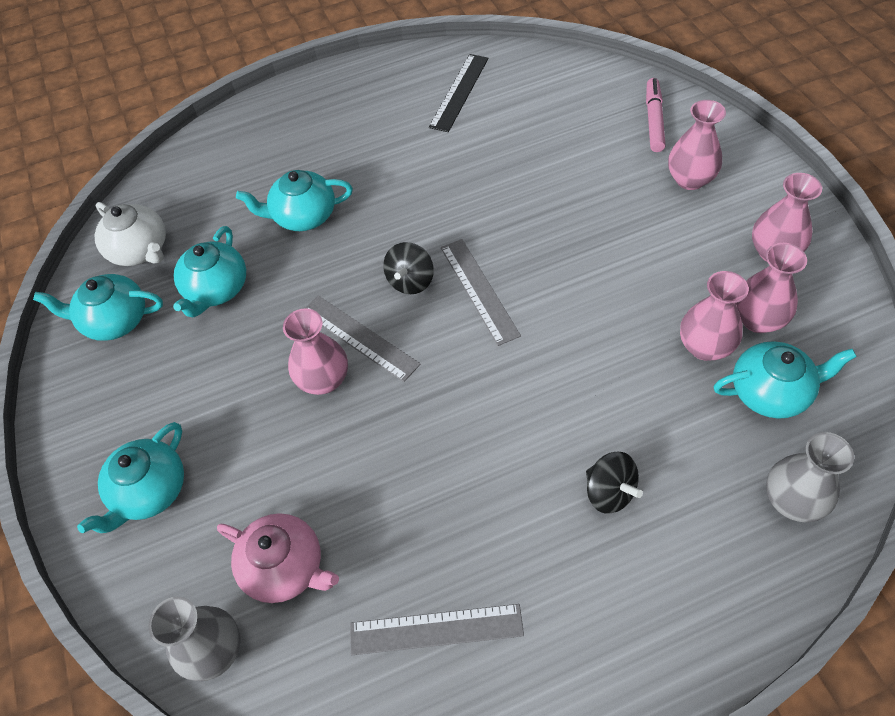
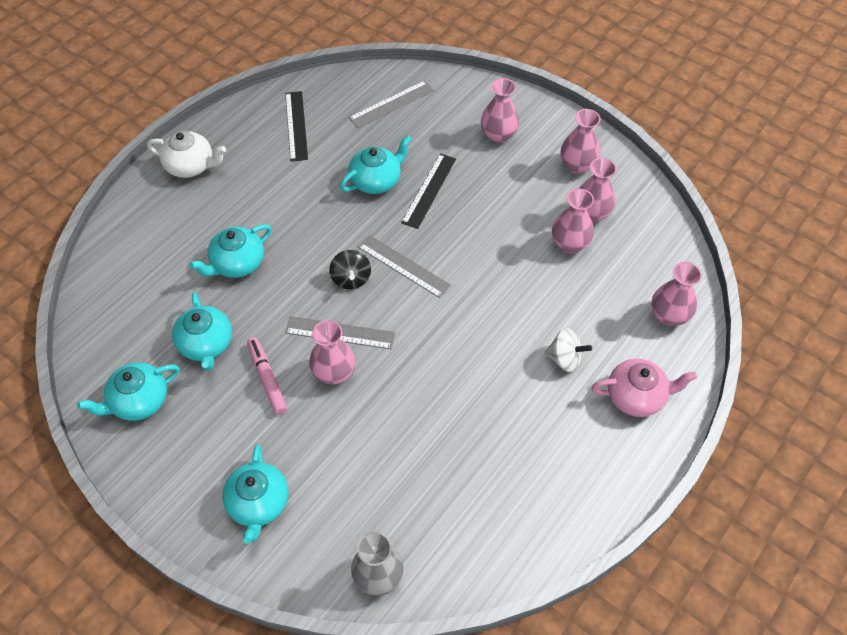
camera: 35 degrees left, 0 degrees up
white teapot [95,202,166,266] -> white teapot moved to [147,131,226,178]
pink teapot [217,513,339,603] -> pink teapot moved to [591,359,697,417]
grey ruler [350,604,524,655] -> grey ruler moved to [349,81,434,128]
black spinning top [586,452,643,514] -> white spinning top [544,328,592,372]
pink marker [646,78,666,152] -> pink marker moved to [247,337,287,415]
turquoise teapot [713,341,857,419] -> turquoise teapot moved to [340,135,412,194]
grey vase [766,432,854,523] -> pink vase [651,262,702,326]
none -> black ruler [401,153,456,229]

